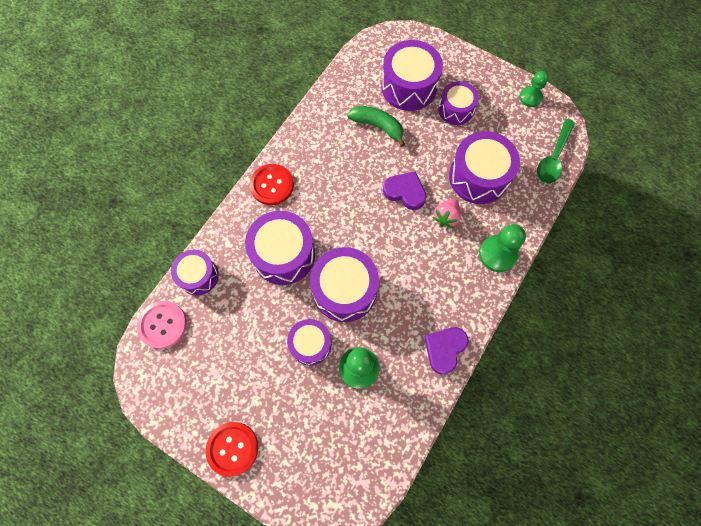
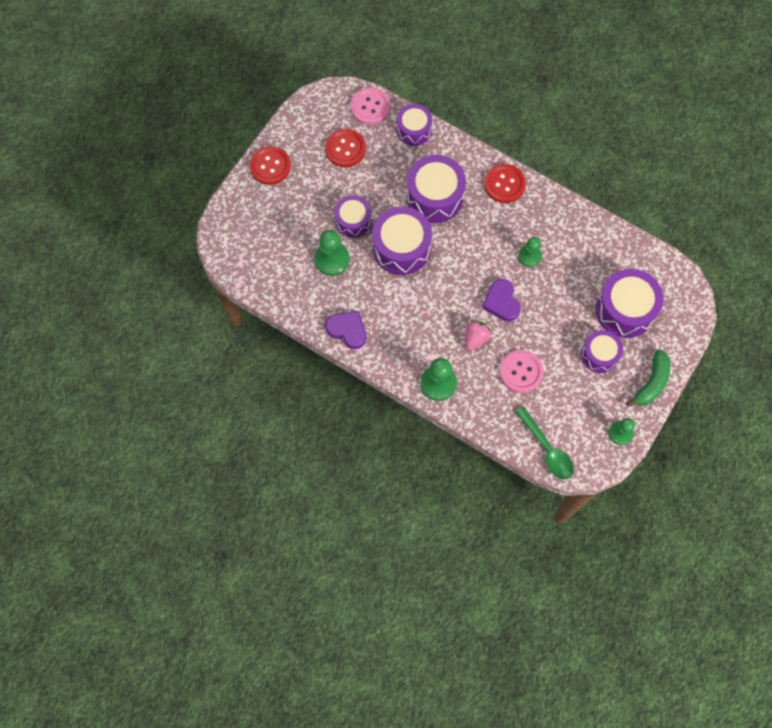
camera: 90 degrees right, 0 degrees up
green banana [347,106,405,147] -> green banana moved to [626,349,670,407]
purple heart [383,171,426,210] -> purple heart turned 135 degrees clockwise [482,279,521,322]
pink strawberry [432,199,461,228] -> pink strawberry turned 90 degrees clockwise [465,320,491,351]
purple drum [449,131,520,204] -> pink button [500,350,544,393]
green spoon [537,119,575,184] -> green spoon turned 150 degrees counterclockwise [515,406,574,479]
none -> red button [325,129,366,167]
none -> green pawn [518,237,542,267]

